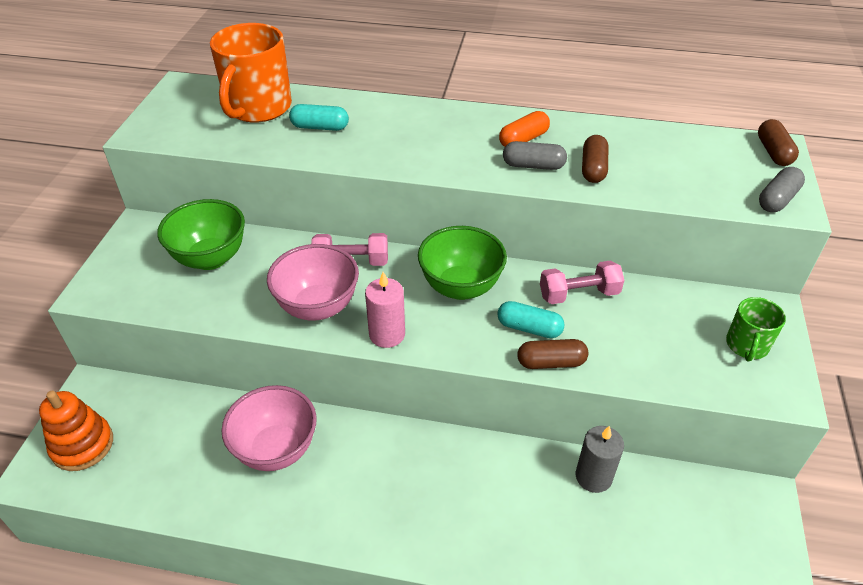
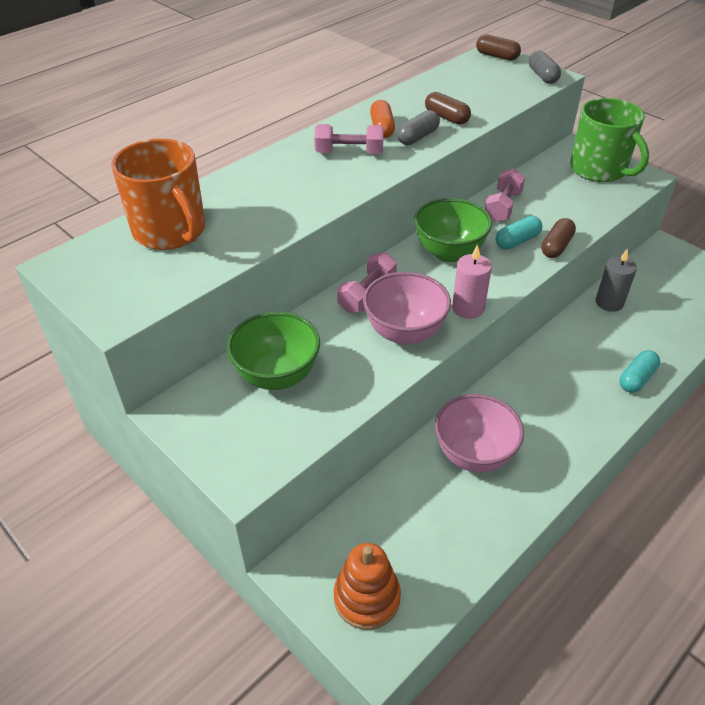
camera: 55 degrees left, 0 degrees up
turquoise capsule [289,104,349,131] -> turquoise capsule moved to [619,350,660,393]
green mug [726,297,786,362] -> green mug [570,98,649,182], size x1.86
none -> pink dumbbell [314,124,384,154]

